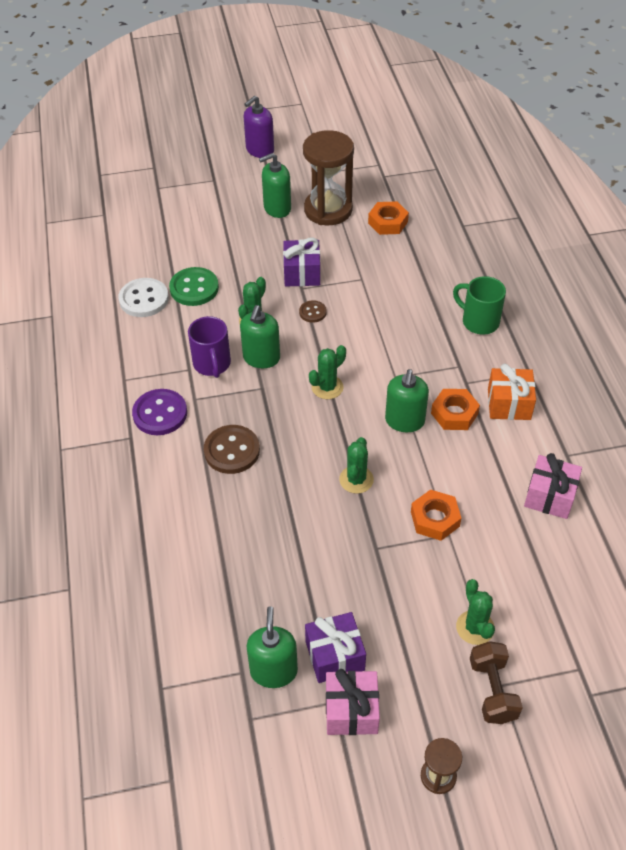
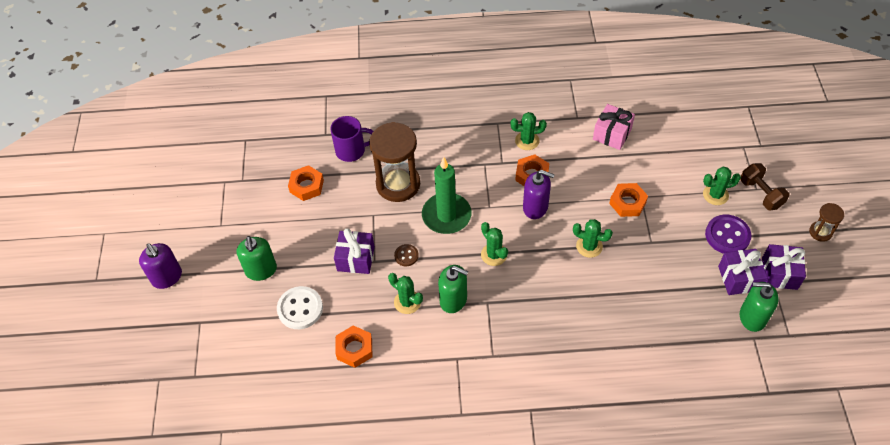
camera: 80 degrees left, 5 degrees up
white button [118,278,169,317] -> white button moved to [277,286,323,329]
purple button [132,389,187,435] -> purple button moved to [705,215,751,254]
green button [169,267,219,306] -> orange nut [336,325,373,368]
purple mug [188,316,231,378] -> purple mug moved to [330,116,373,162]
brown button [204,425,260,474] -> none
brown hourglass [303,130,354,225] -> brown hourglass moved to [369,122,420,202]
pink gift [326,669,380,735] -> purple gift [762,244,806,290]
green soap dispenser [385,369,429,432] -> purple soap dispenser [523,170,555,219]
green mug [453,276,506,335] -> none
brown dumbbell [470,641,523,724] -> brown dumbbell turned 60 degrees clockwise [740,163,789,210]
orange gift [488,364,536,420] -> green cactus [510,112,547,150]
none -> green candle [422,157,471,234]

